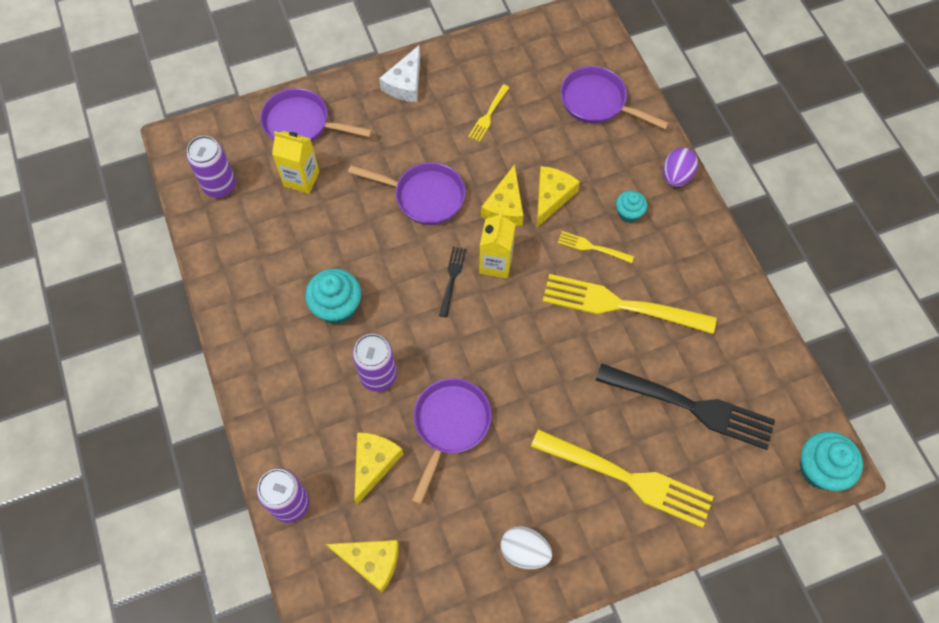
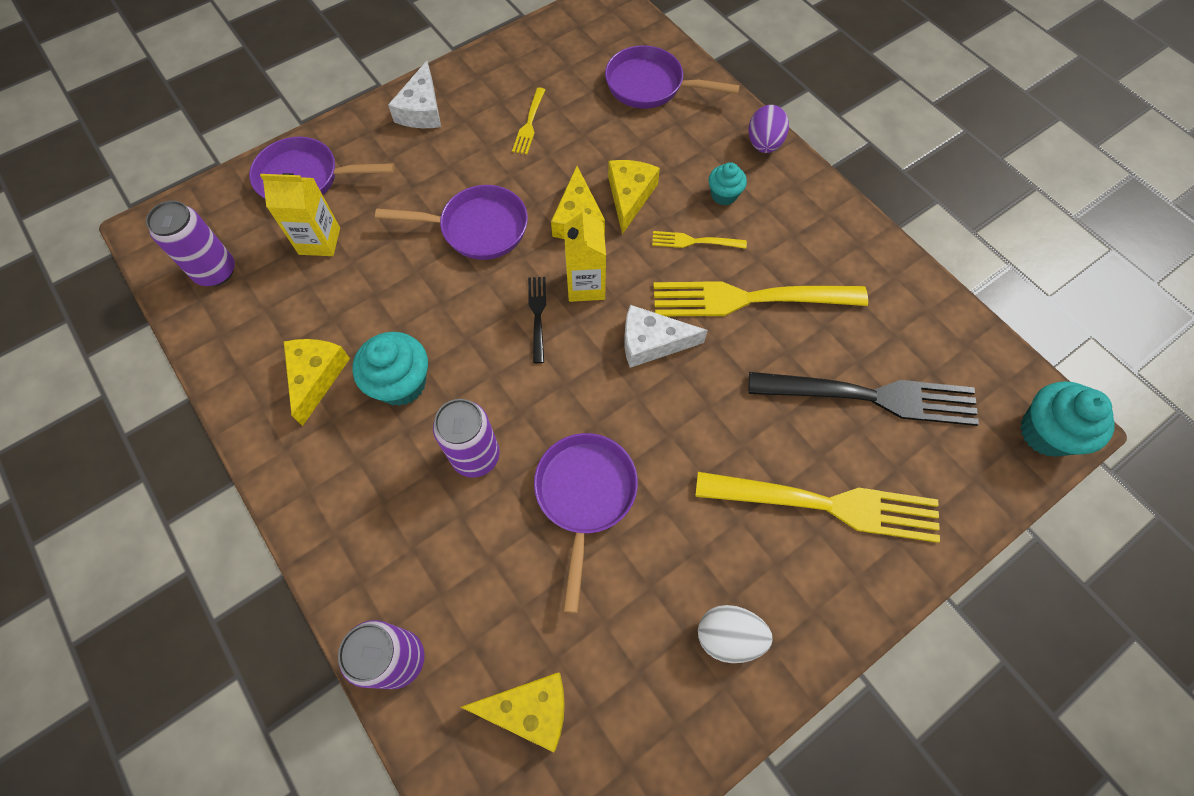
camera: 15 degrees left, 0 degrees up
yellow cheese [354,432,403,505] -> yellow cheese moved to [284,339,350,426]
none -> white cheese [624,305,708,368]

